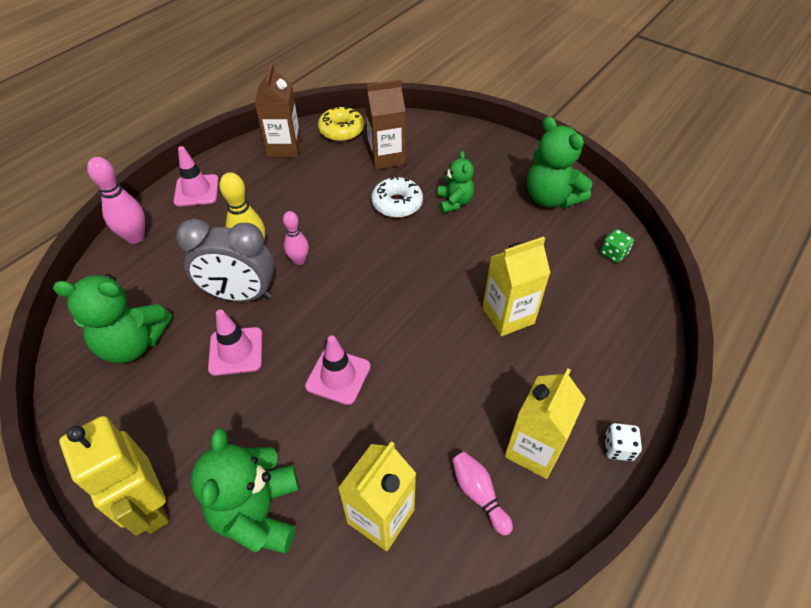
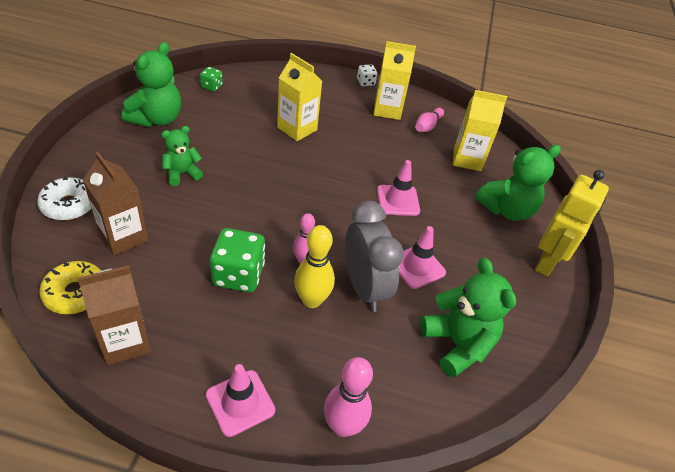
camera: 120 degrees left, 5 degrees down
white donut [372,176,423,218] -> white donut moved to [37,177,91,220]
none -> green dice [210,228,265,292]

